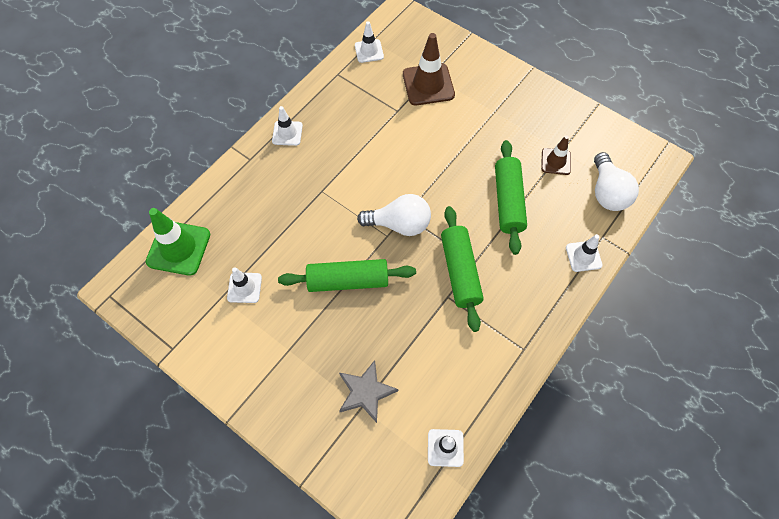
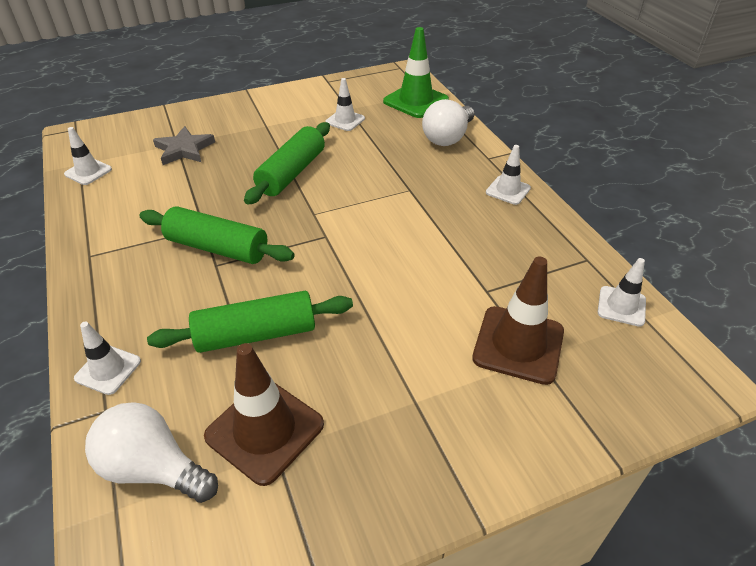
camera: 120 degrees right, 20 degrees down
white light bulb [357,194,431,236] -> white light bulb moved to [422,99,474,146]
green rolling pin [495,140,527,255] -> green rolling pin turned 45 degrees counterclockwise [147,291,353,353]
brown traffic cone [541,135,571,175] -> brown traffic cone [204,343,324,486], size x1.71

